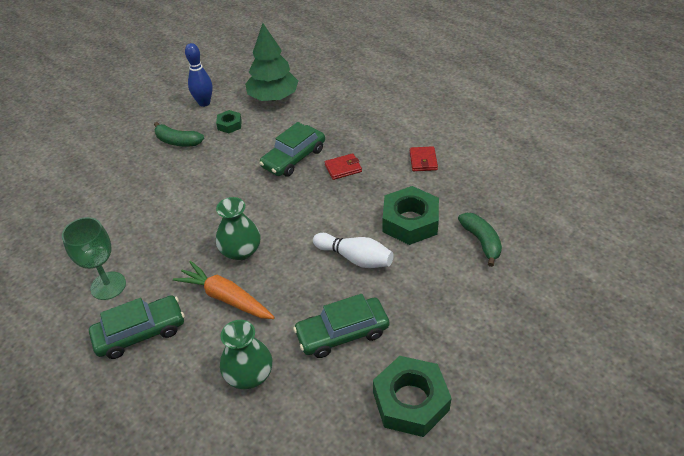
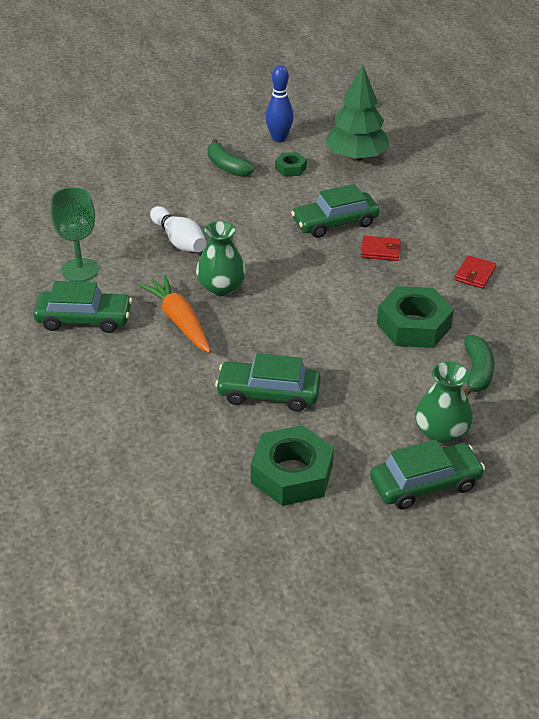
camera: 25 degrees right, 5 degrees down
green vase [220,320,272,389] -> green vase moved to [415,361,473,444]
white bowling pin [313,233,394,268] -> white bowling pin moved to [150,206,206,252]
none -> green car [370,440,485,510]

